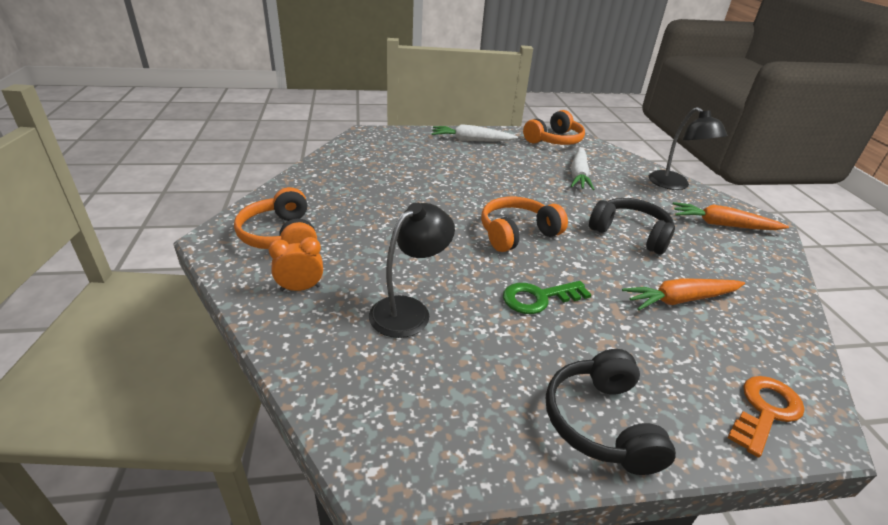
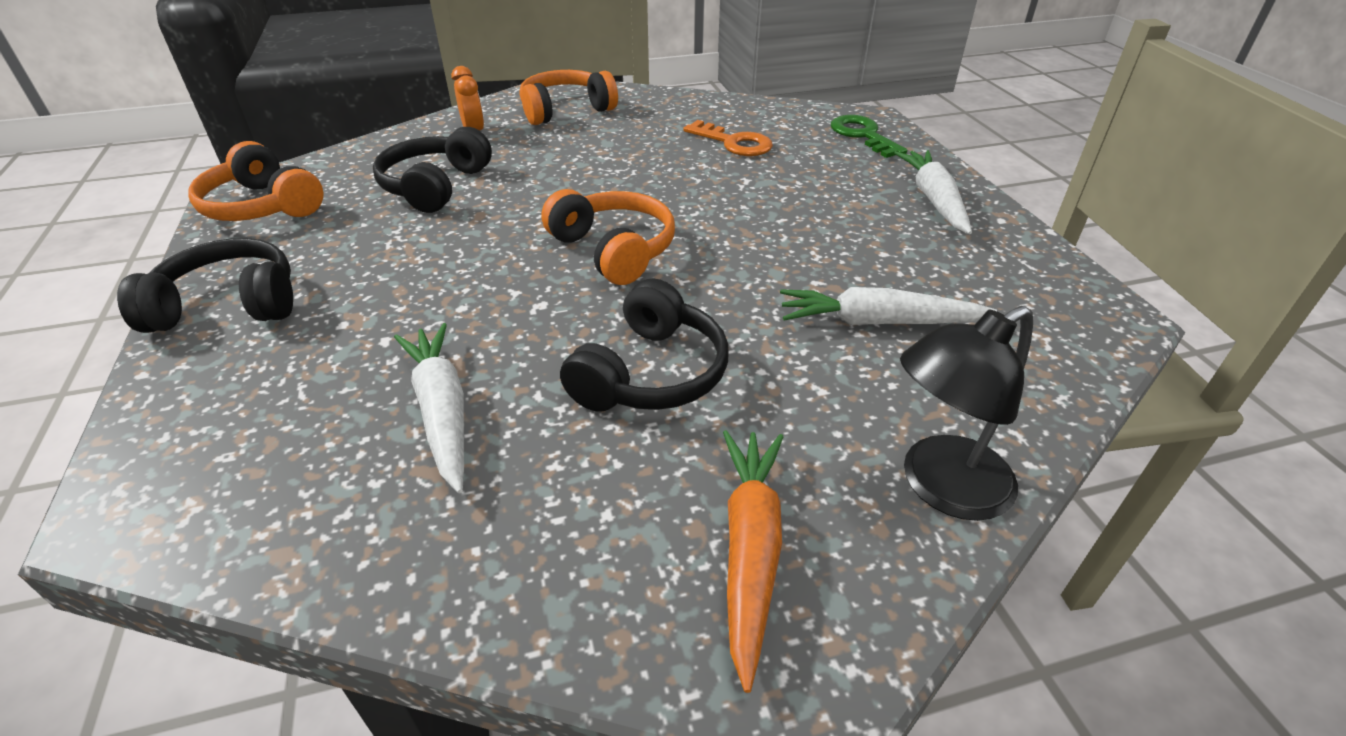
camera: 85 degrees right, 5 degrees up
black lamp [369,202,455,338] -> black headphones [373,127,492,213]
green key [503,281,591,314] -> green key moved to [831,115,907,158]
orange headphones [523,110,585,145] -> orange headphones moved to [188,141,324,221]
orange carrot [622,278,745,310] -> white carrot [394,323,464,493]
orange key [727,376,805,458] -> orange key moved to [683,120,773,156]

